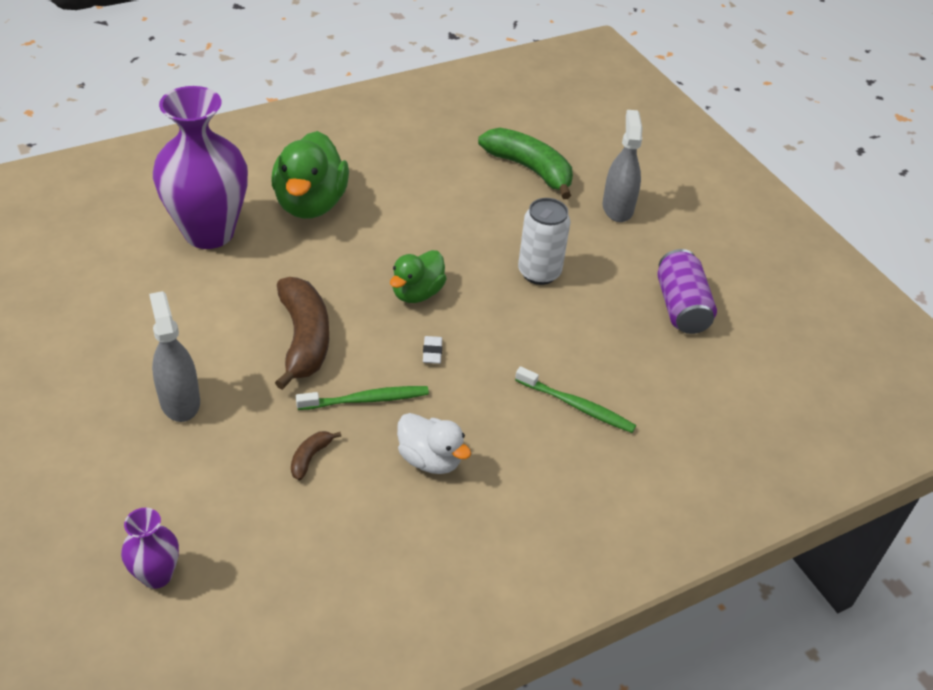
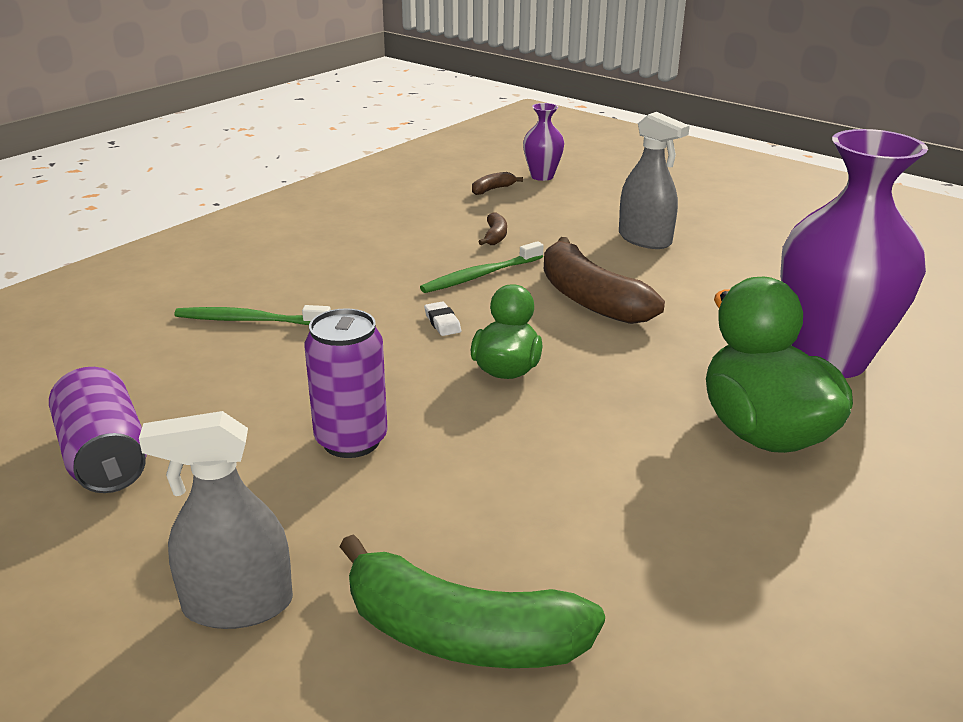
camera: 160 degrees right, 15 degrees down
white duck [397,413,471,474] -> none
white can [518,198,570,285] -> purple can [304,308,388,458]
grey spray bottle [603,110,642,222] -> grey spray bottle turned 105 degrees clockwise [139,411,293,629]
none -> brown banana [472,172,523,195]

